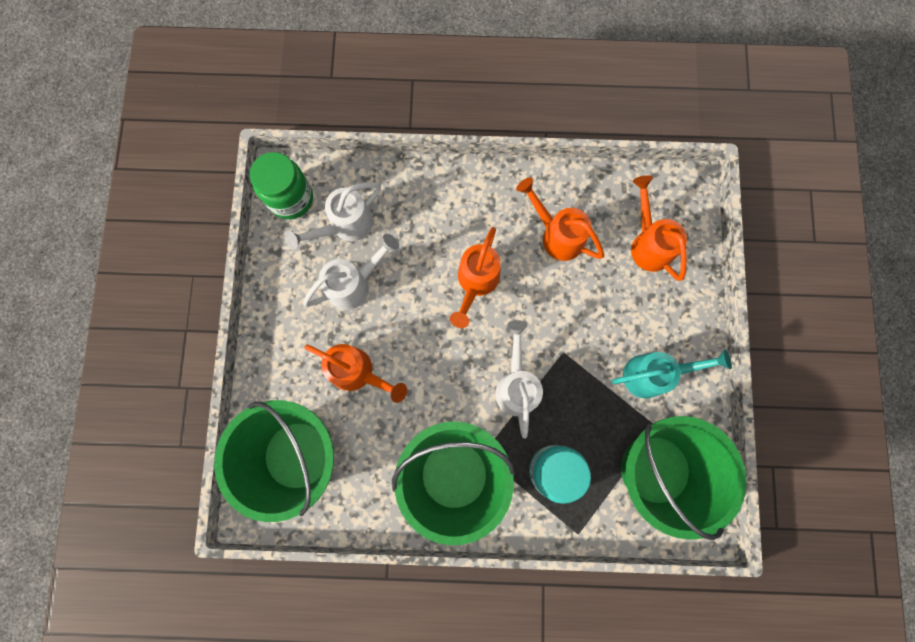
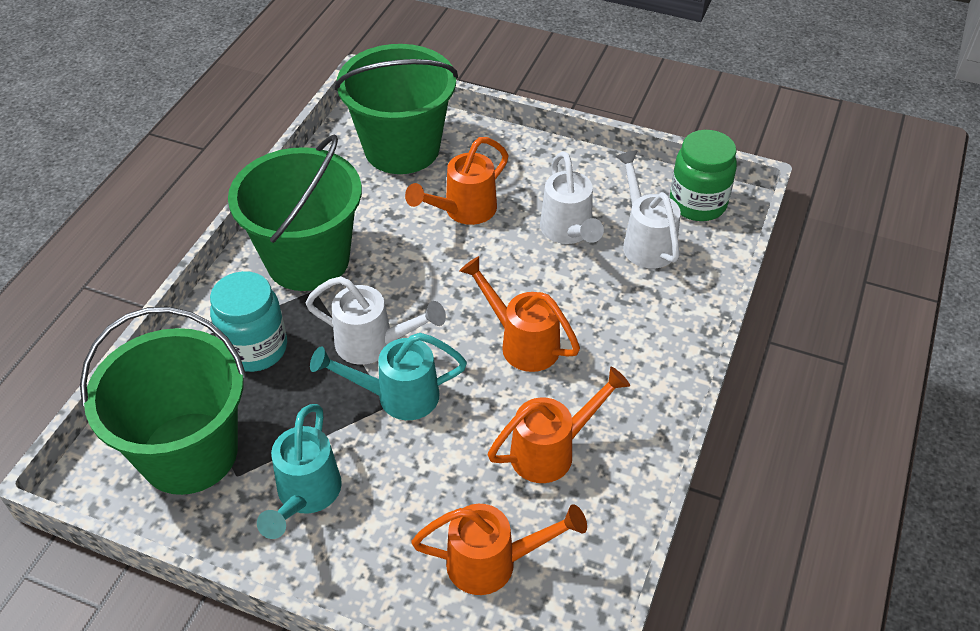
camera: 110 degrees right, 30 degrees down
none -> turquoise watering can [310,333,467,420]

